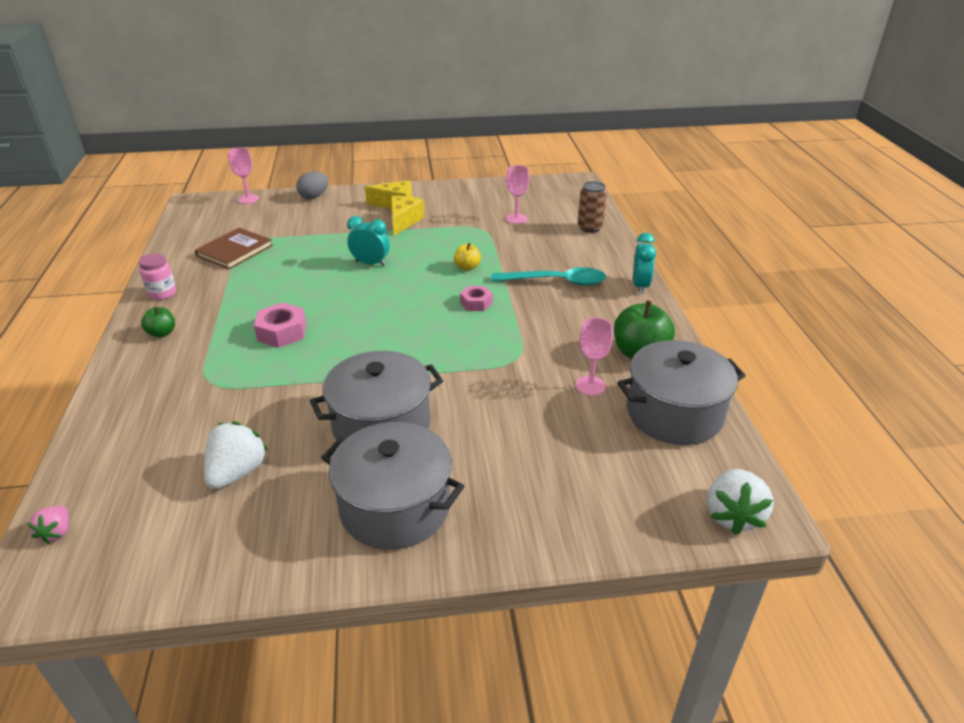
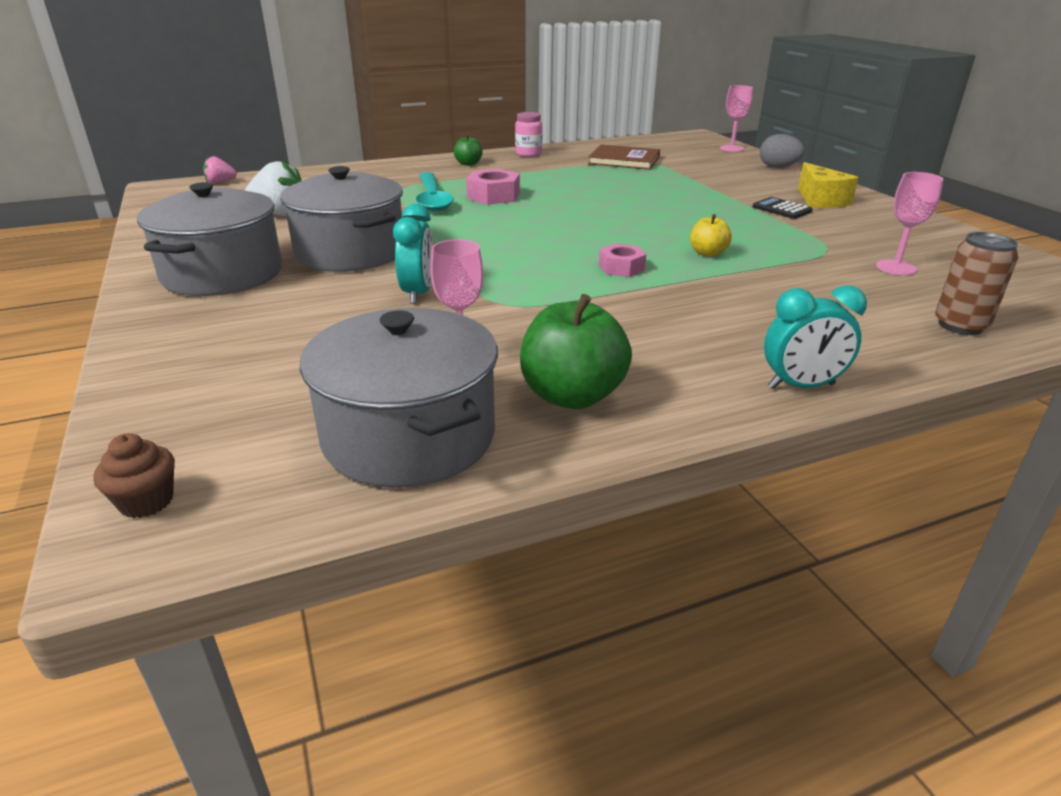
camera: 75 degrees right, 5 degrees down
turquoise clock [347,216,390,266] -> turquoise clock moved to [393,204,433,304]
yellow cheese [391,196,424,236] -> black calculator [753,197,812,219]
turquoise spoon [491,267,606,286] -> turquoise spoon moved to [416,172,454,212]
white strawberry [707,469,774,534] -> brown cupcake [93,433,175,518]

